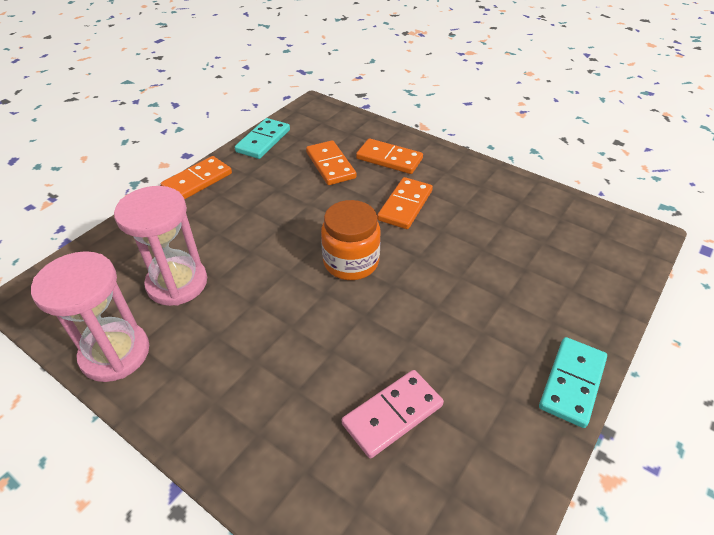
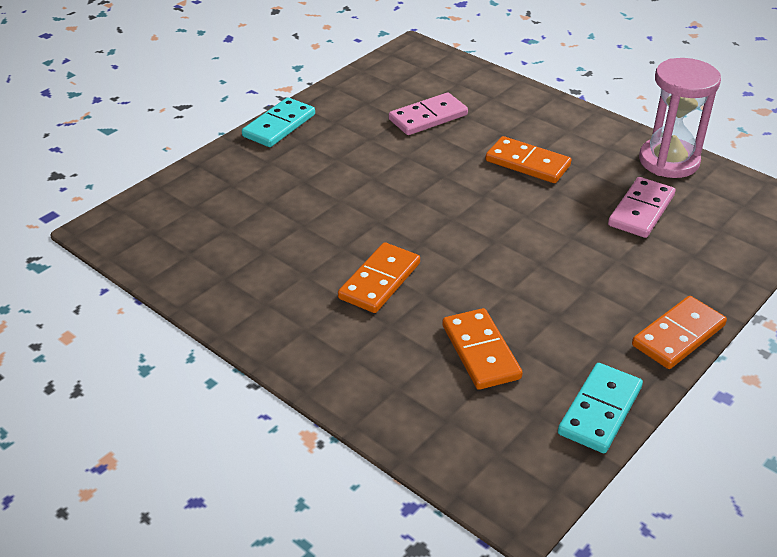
camera: 175 degrees left, 5 degrees down
pink hourglass [114,186,207,306] -> pink domino [608,177,675,238]
orange jar [321,200,381,280] -> none
orange domino [356,138,423,174] -> orange domino moved to [485,136,571,183]

